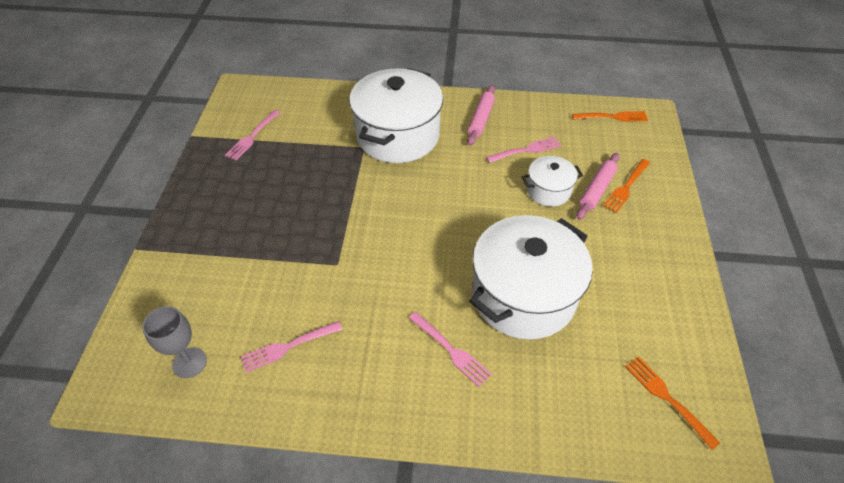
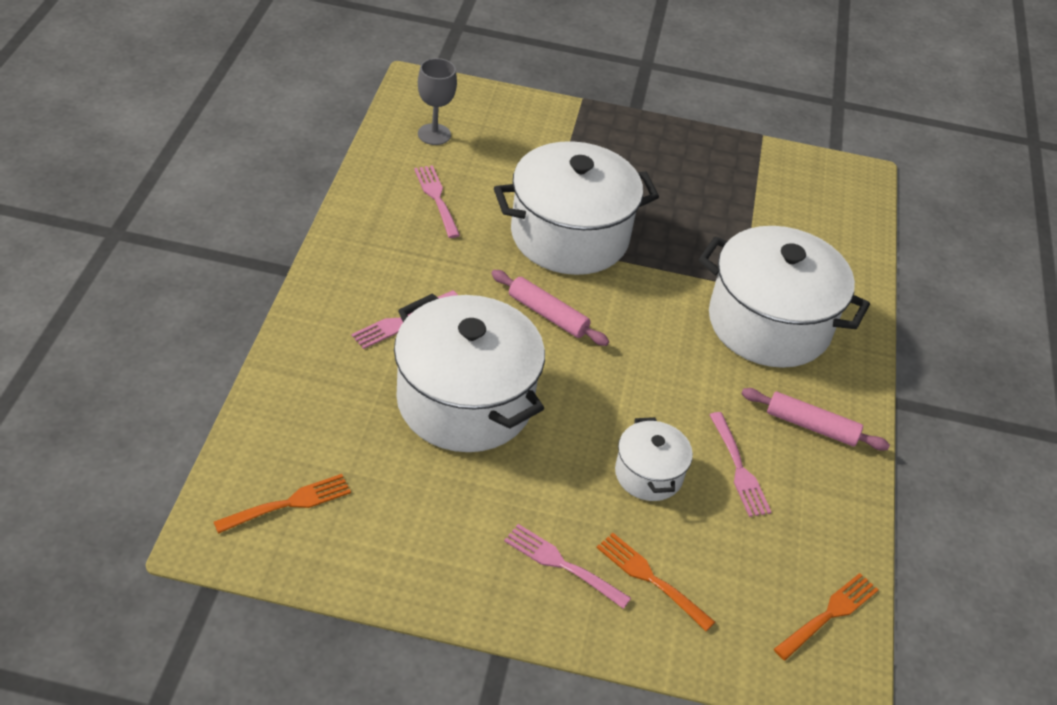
camera: 90 degrees right, 5 degrees down
pink fork [225,110,281,160] -> pink fork moved to [504,524,631,609]
orange fork [572,111,648,122] -> orange fork turned 135 degrees counterclockwise [774,573,879,660]
pink rolling pin [576,153,620,220] -> pink rolling pin moved to [491,270,609,346]
none -> white pot [494,141,659,275]

